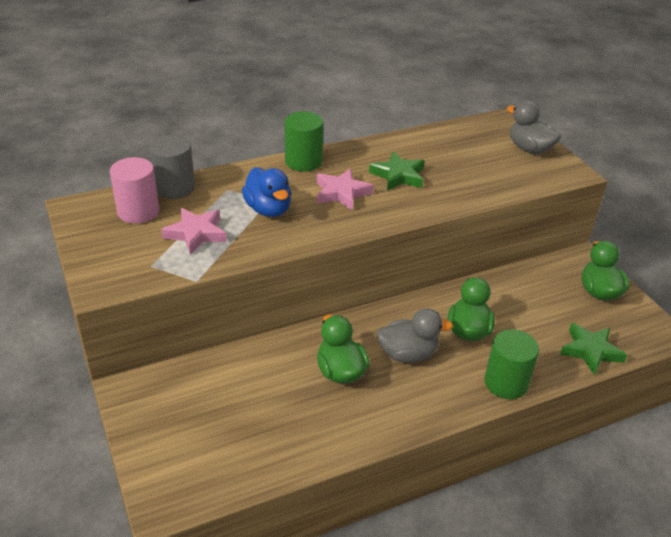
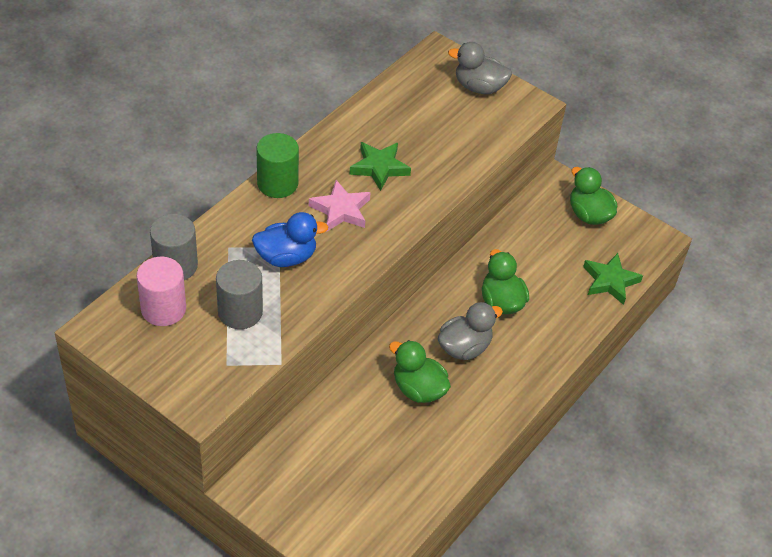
camera: 30 degrees left, 10 degrees up
pink star [161,208,227,255] -> grey cylinder [216,260,263,329]
blue duck [242,167,291,217] -> blue duck turned 45 degrees counterclockwise [252,212,328,267]
green cylinder [484,329,539,399] -> none

